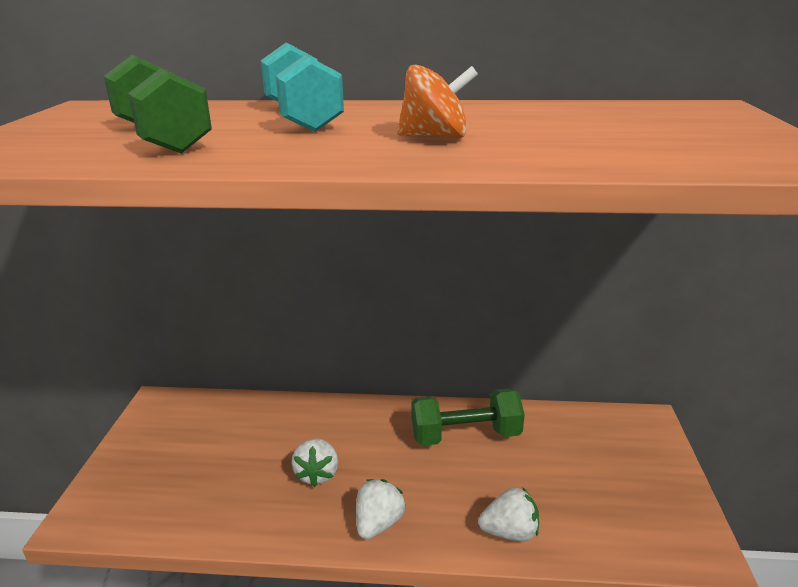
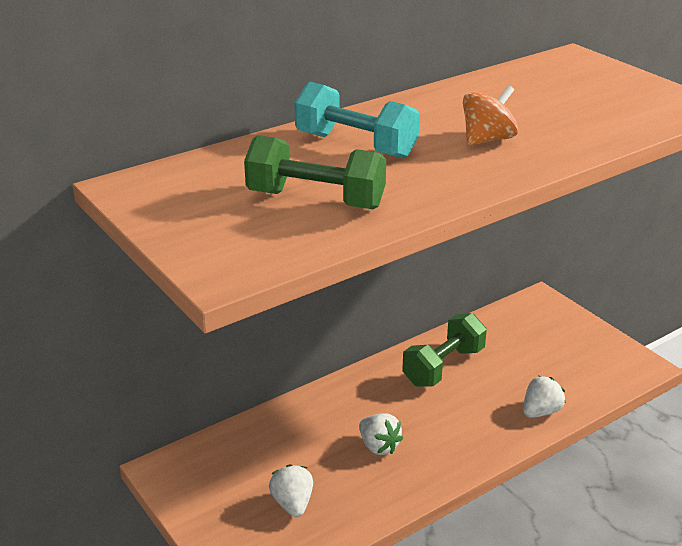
camera: 40 degrees left, 5 degrees up
white strawberry [356,479,406,539] -> white strawberry moved to [269,464,313,517]

